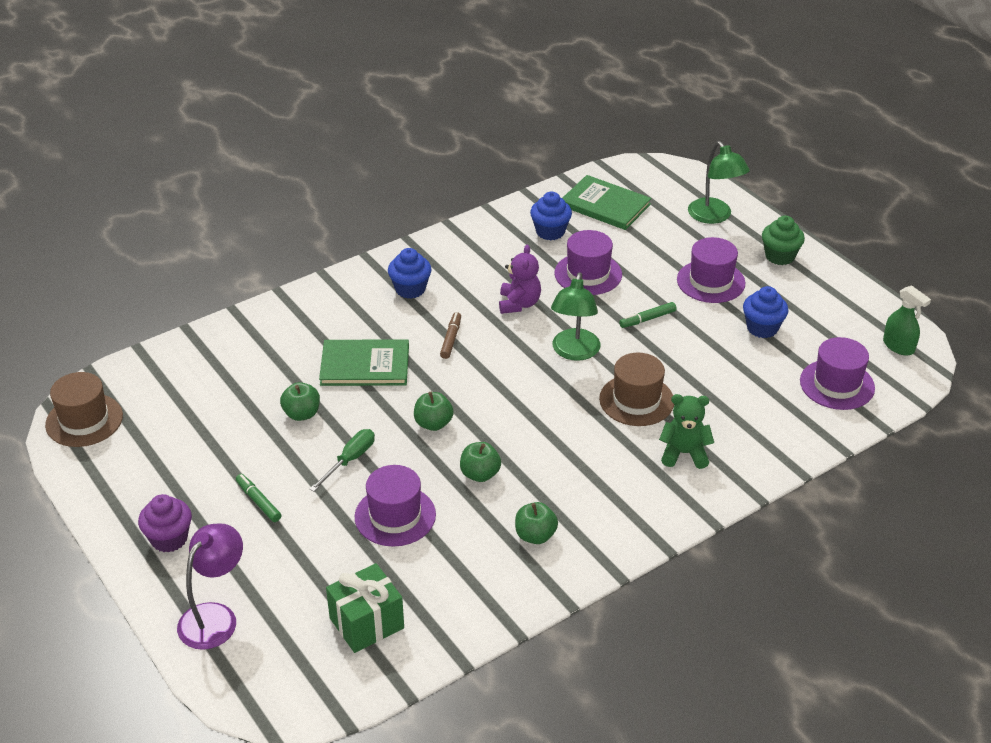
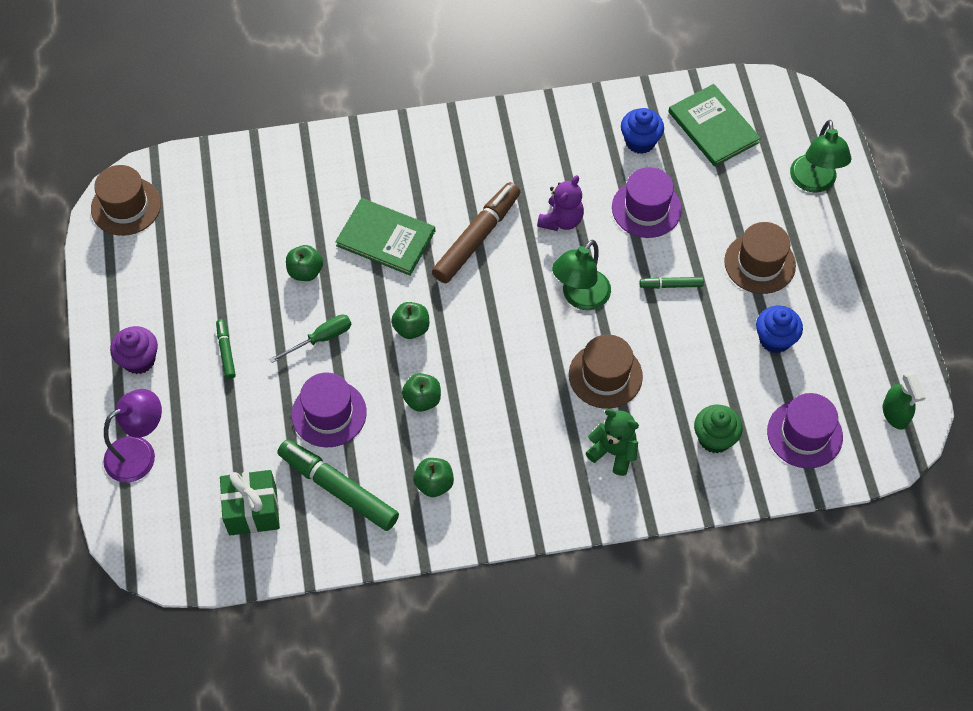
camera: 25 degrees right, 20 degrees up
blue cupcake [388,248,432,299] -> none
brown marker [440,312,461,359] -> brown marker [432,182,520,283], size x2.07
purple hat [677,237,745,303] -> brown hat [724,222,796,294]
green cupcake [762,216,805,265] -> green cupcake moved to [694,405,743,453]
none -> green marker [277,439,399,531]

